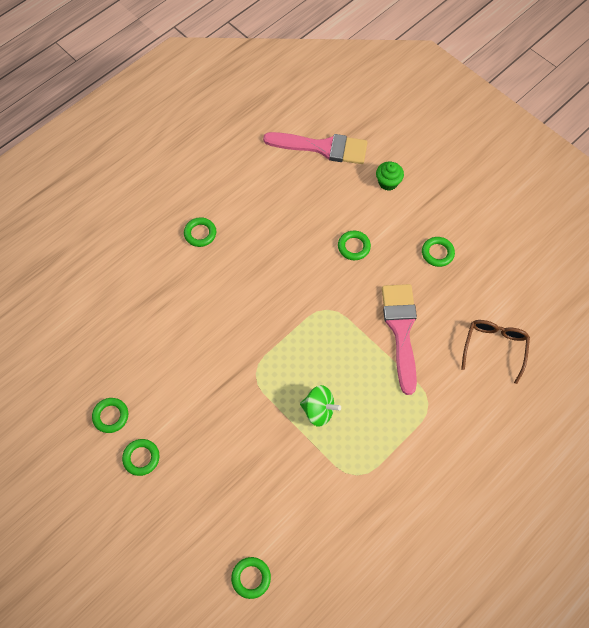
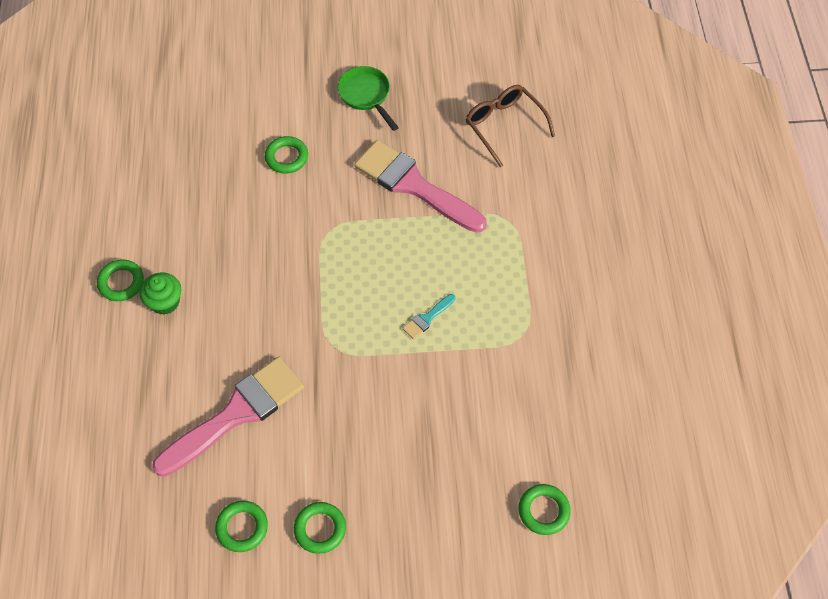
camera: 50 degrees left, 5 degrees down
pink brush [263,132,368,164] -> pink brush moved to [152,357,304,477]
green spinning top [300,385,341,427] -> turquoise brush [402,294,455,339]
green cupcake [376,162,404,191] -> green cupcake moved to [140,273,181,315]
green ring [422,237,455,267] -> green pan [338,66,399,131]

